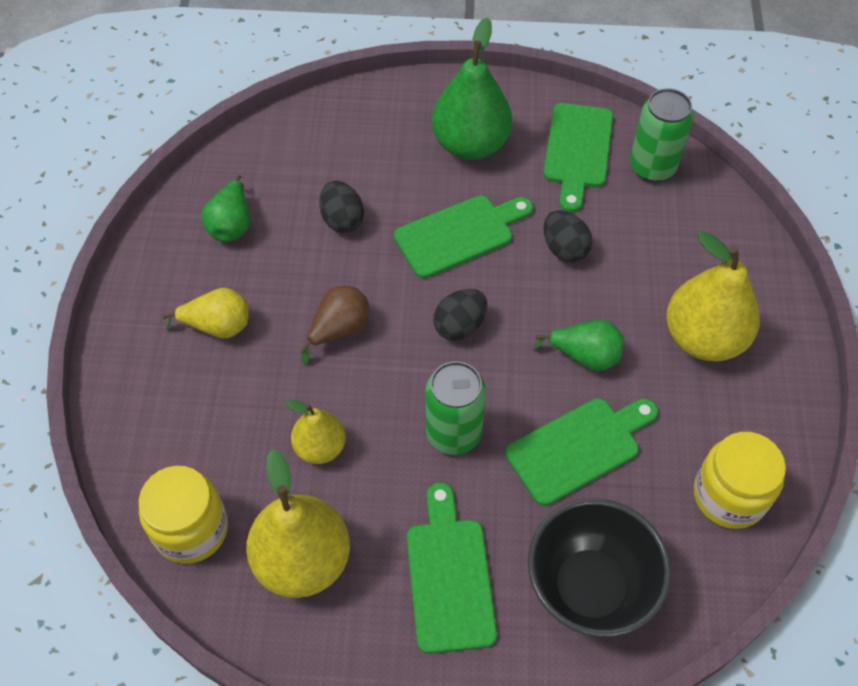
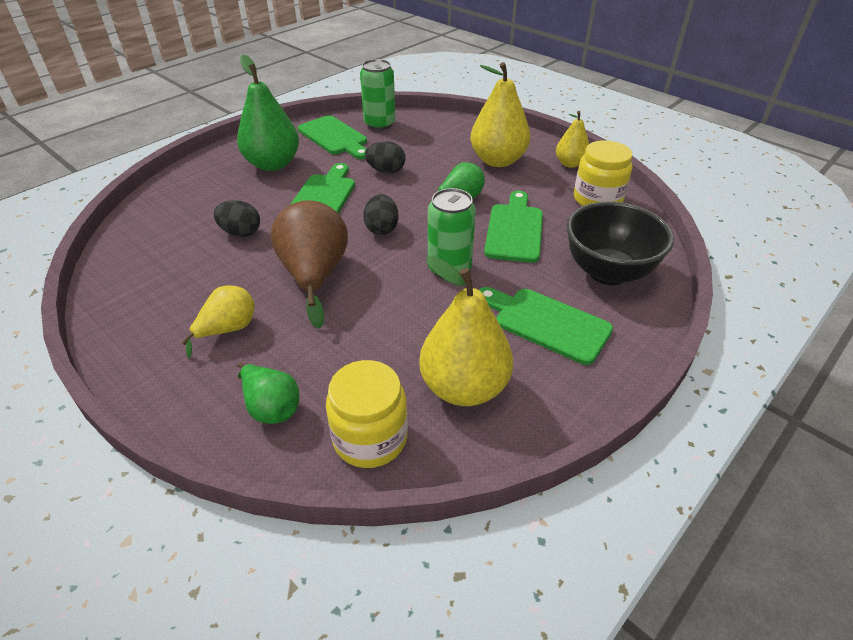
camera: 50 degrees left, 15 degrees down
green pear [202,175,250,242] -> green pear moved to [237,363,299,424]
yellow pear [286,400,346,464] -> yellow pear moved to [556,111,589,168]
brown pear [300,286,369,365] -> brown pear [271,200,348,329], size x1.75

